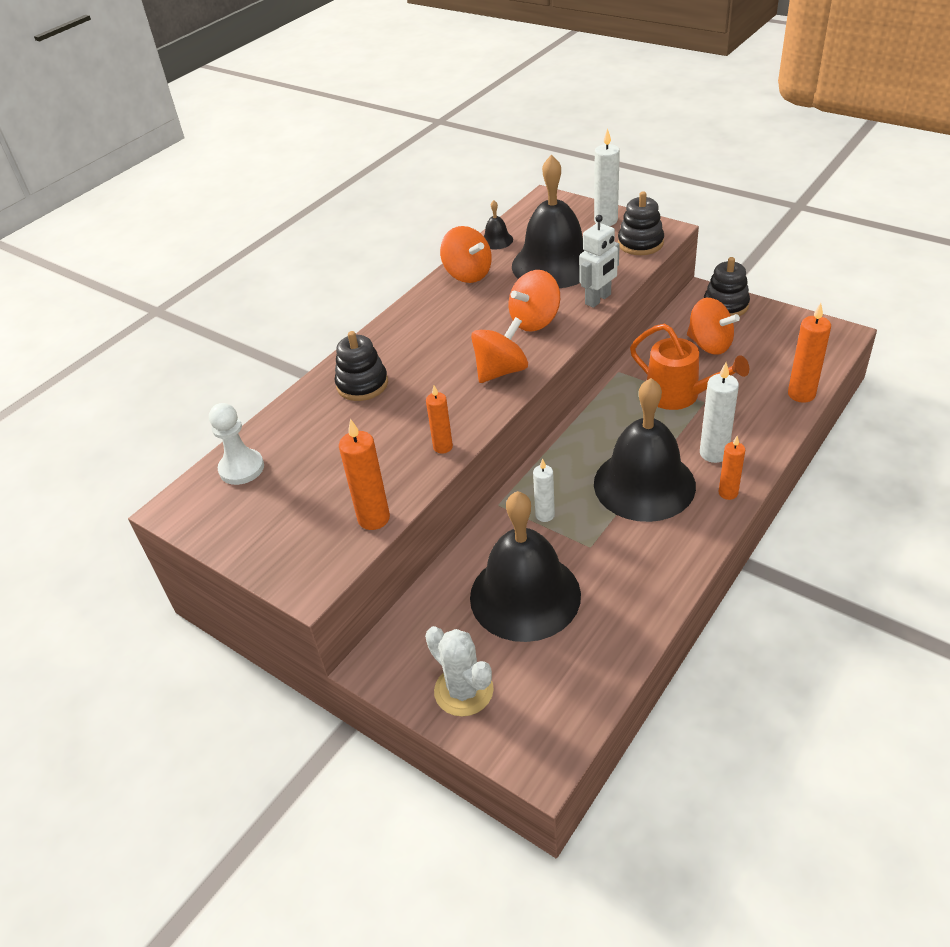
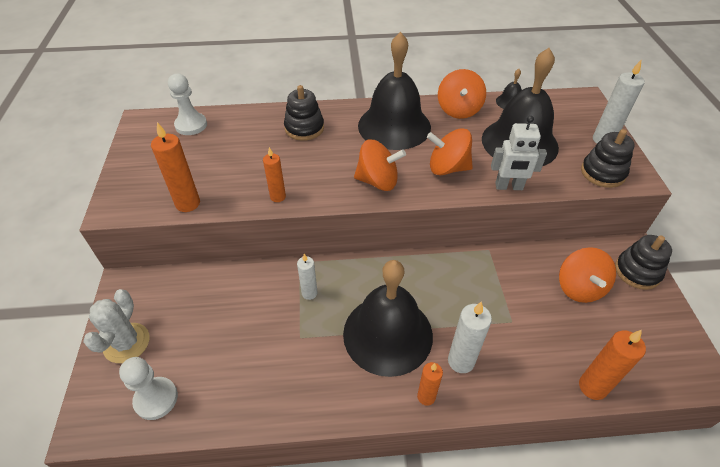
camera: 45 degrees right, 5 degrees up
black bell [470,491,581,642] -> black bell moved to [358,32,431,150]
orange watering can [630,324,749,410] -> none
none -> white pawn [119,357,178,420]

